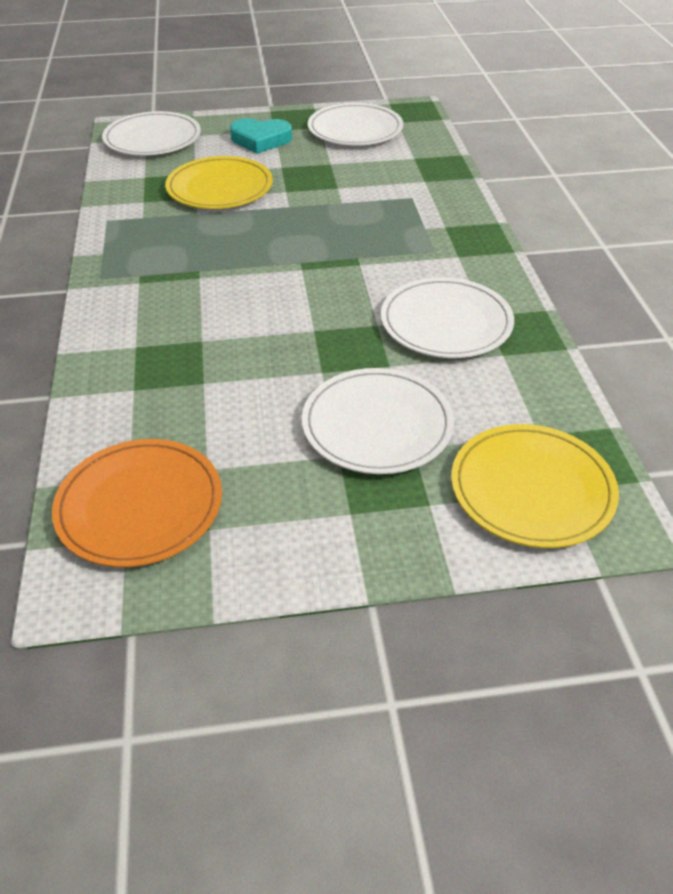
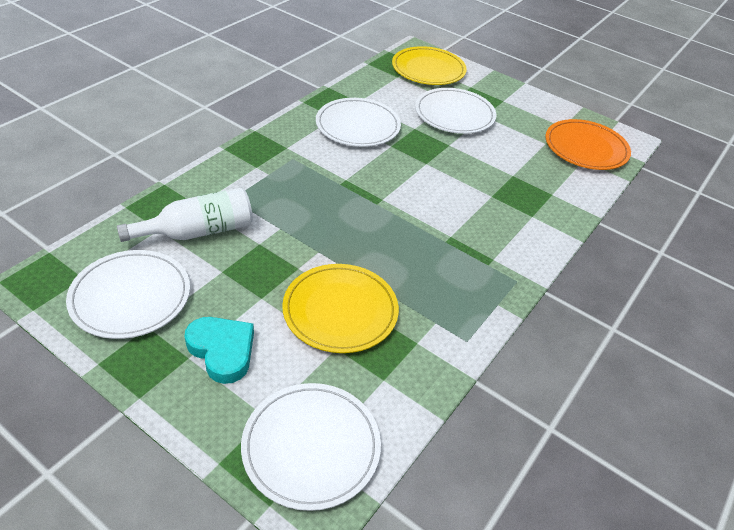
camera: 140 degrees left, 0 degrees up
none -> white bottle [117,188,253,242]

